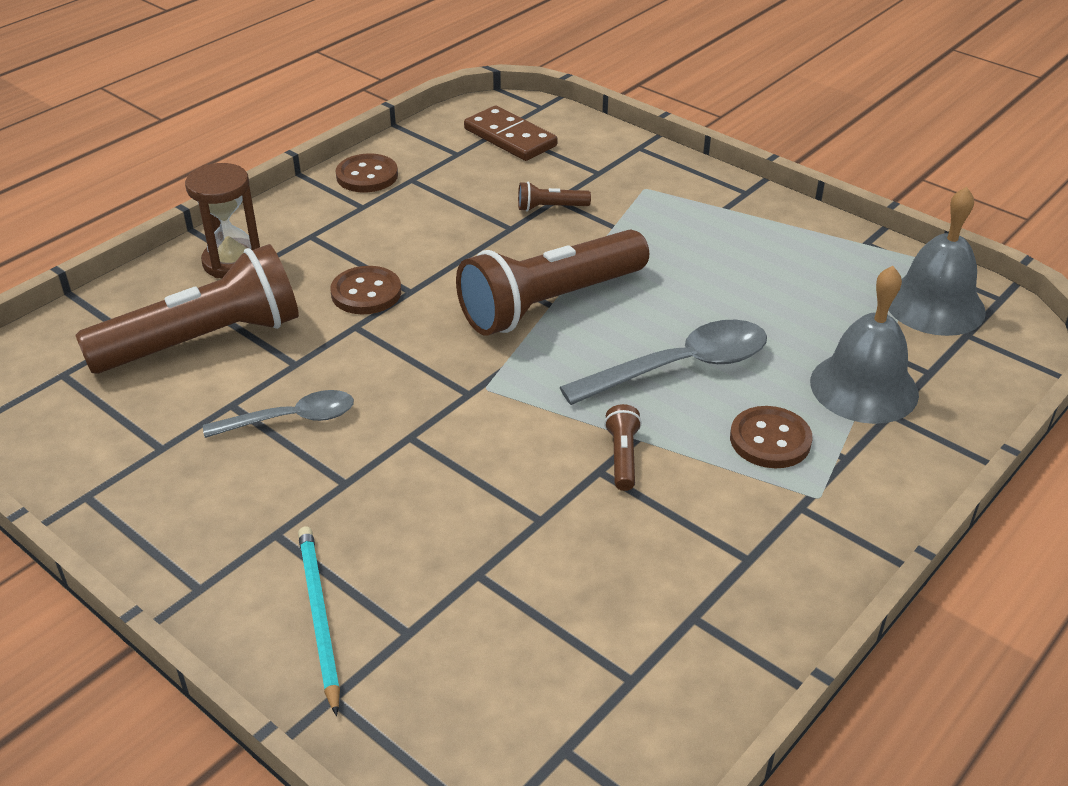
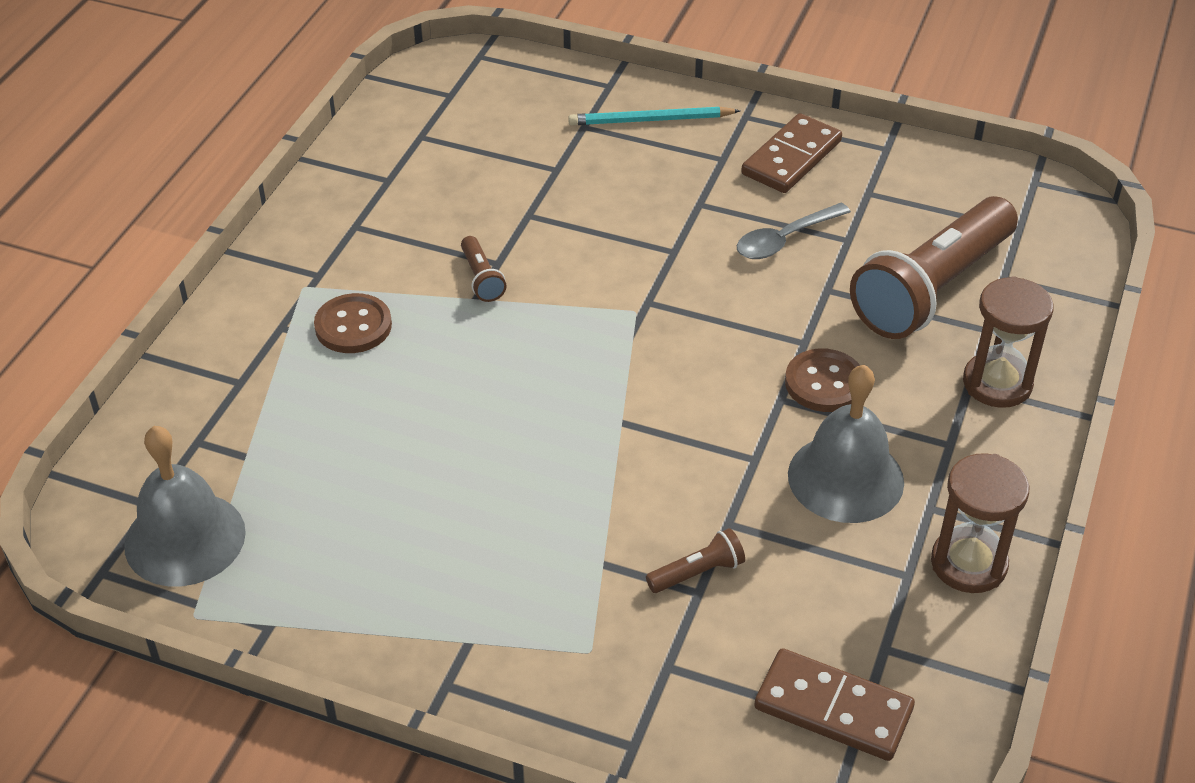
camera: 160 degrees right, 5 degrees up
turquoise pencil [298,527,340,716] -> turquoise pencil turned 120 degrees clockwise [568,107,740,125]
brown button [336,154,398,192] -> brown hourglass [931,453,1030,593]
brown flashlight [456,230,649,335] -> none
grey spoon [560,320,767,405] -> none
grey bell [810,266,919,424] -> grey bell moved to [788,365,904,523]
none -> brown domino [741,113,842,193]

